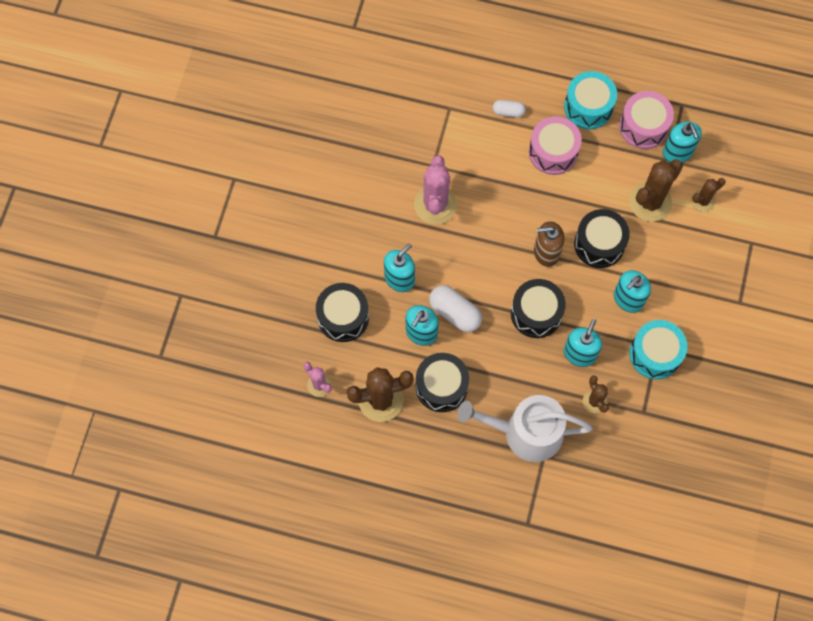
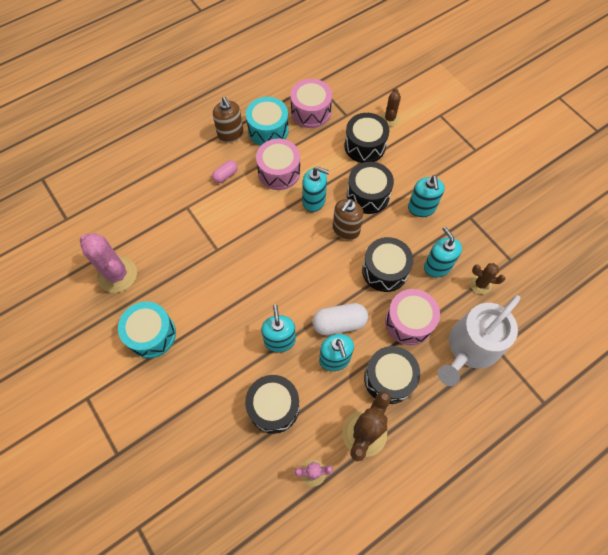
camera: 50 degrees left, 5 degrees down
pink cactus [414,155,457,224] -> pink cactus moved to [80,233,137,293]
white capsule [493,100,526,117] -> pink capsule [212,160,238,183]
brown cactus [629,159,683,222] -> black drum [344,113,389,163]
turquoise drum [629,320,688,379] -> turquoise drum moved to [118,302,176,358]
turquoise soap dispenser [663,122,702,163] -> turquoise soap dispenser moved to [302,167,330,212]
none -> brown soap dispenser [213,97,243,143]
none -> pink drum [385,289,440,345]

